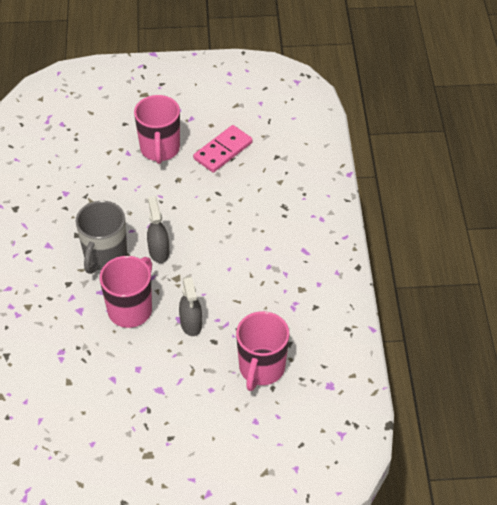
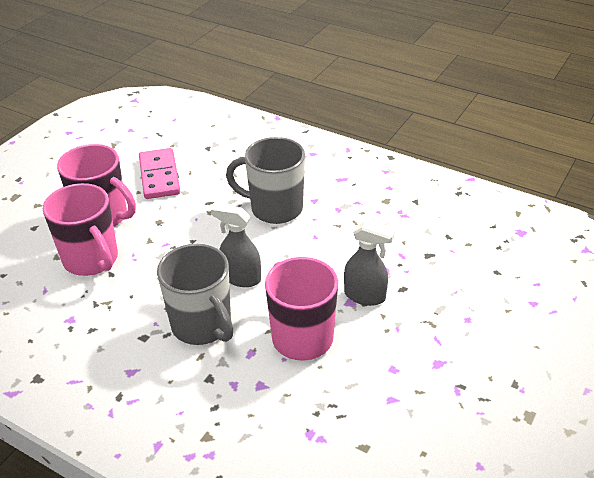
camera: 55 degrees left, 10 degrees down
pink mug [236,311,290,391] -> pink mug moved to [43,183,118,276]
none -> grey mug [226,137,305,224]

